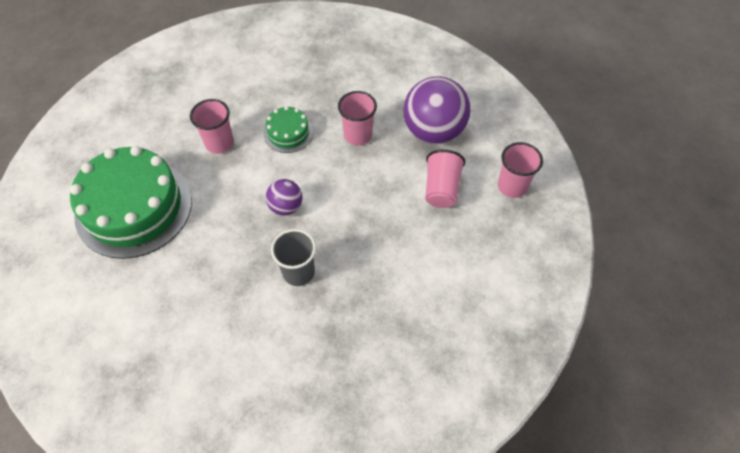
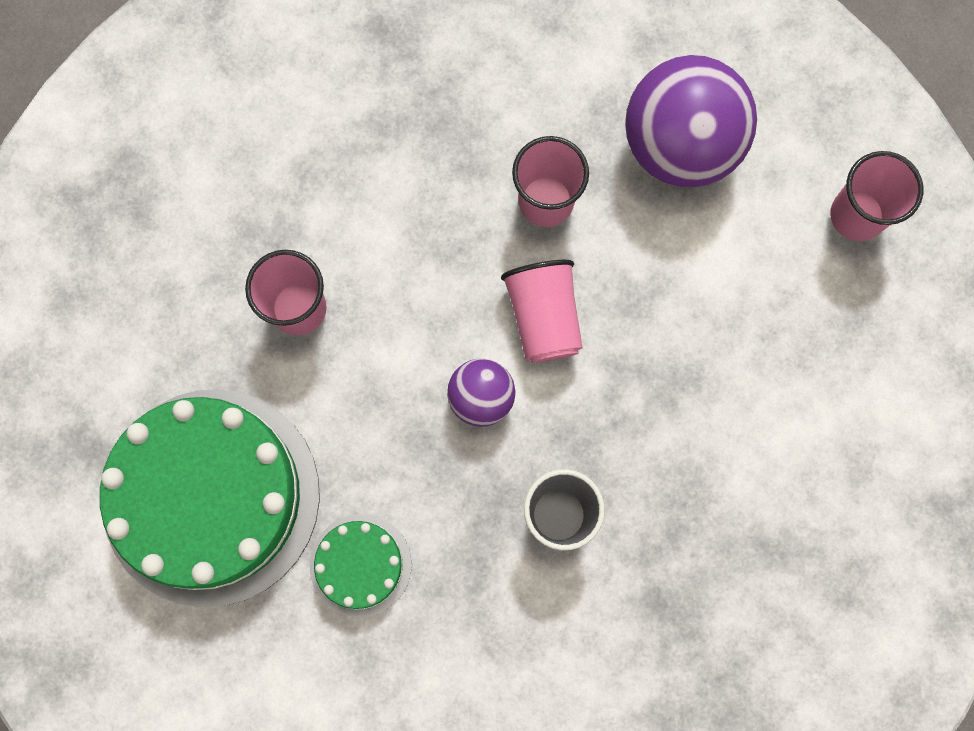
camera: 20 degrees left, 20 degrees up
green cake [264,106,313,153] -> green cake moved to [310,514,412,617]
pink cup [425,149,465,208] -> pink cup moved to [501,260,583,363]

